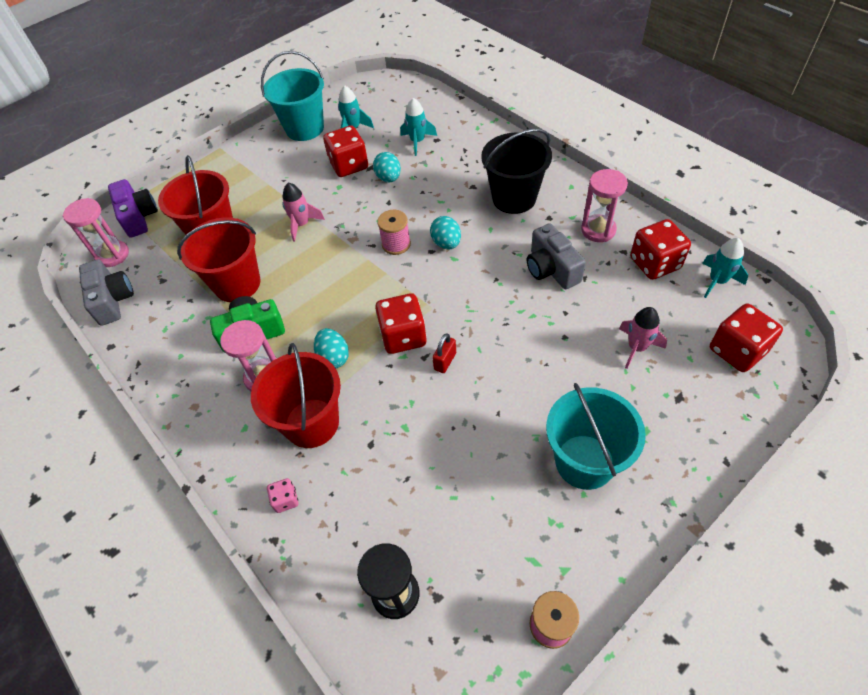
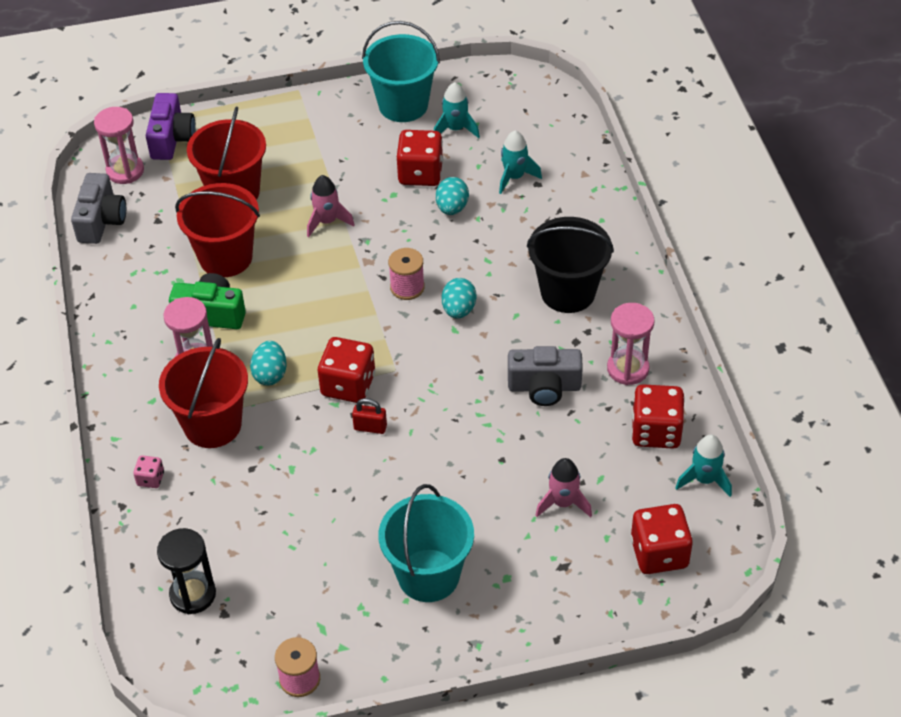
camera: 25 degrees right, 5 degrees down
red padlock [432,333,456,373] -> red padlock turned 45 degrees clockwise [352,398,387,434]
grey camera [527,223,586,289] -> grey camera turned 90 degrees counterclockwise [508,346,583,406]

